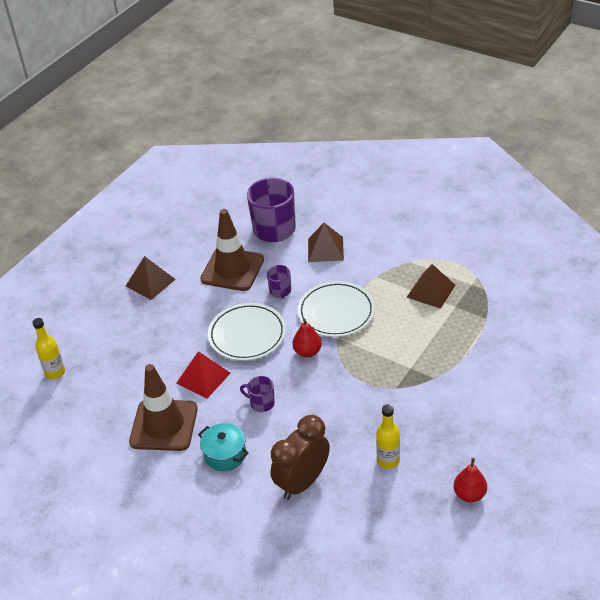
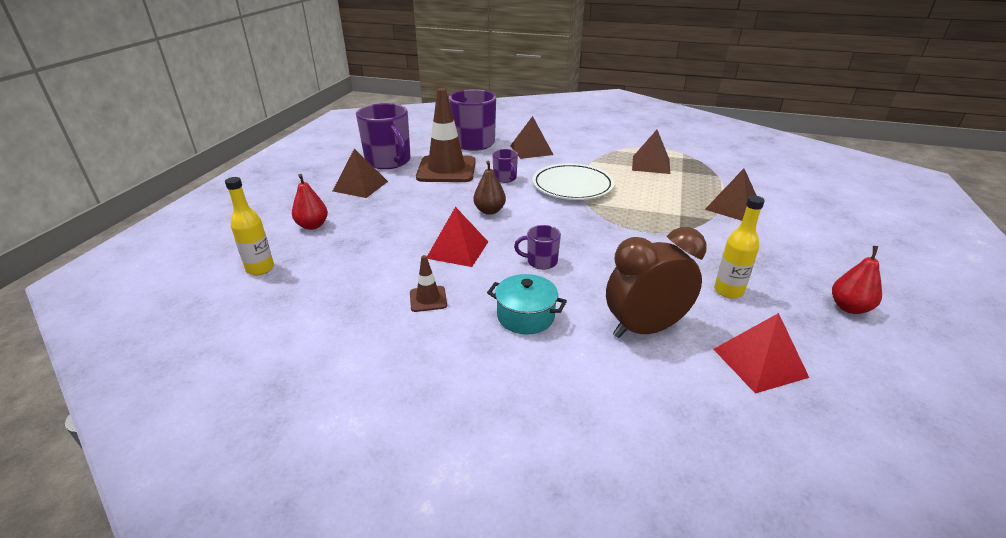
camera: 20 degrees left, 10 degrees down
brown traffic cone [129,364,198,451] -> brown traffic cone [410,255,447,312], size x0.44
white plate [208,303,286,361] -> brown pear [473,161,506,215]
brown clock [270,415,330,500] -> brown clock turned 45 degrees clockwise [606,227,707,338]
red pear [292,319,322,357] -> red pear moved to [292,174,328,230]
none -> purple mug [356,103,411,169]
none -> brown pyramid [705,169,757,221]
none -> red pyramid [713,313,809,394]

